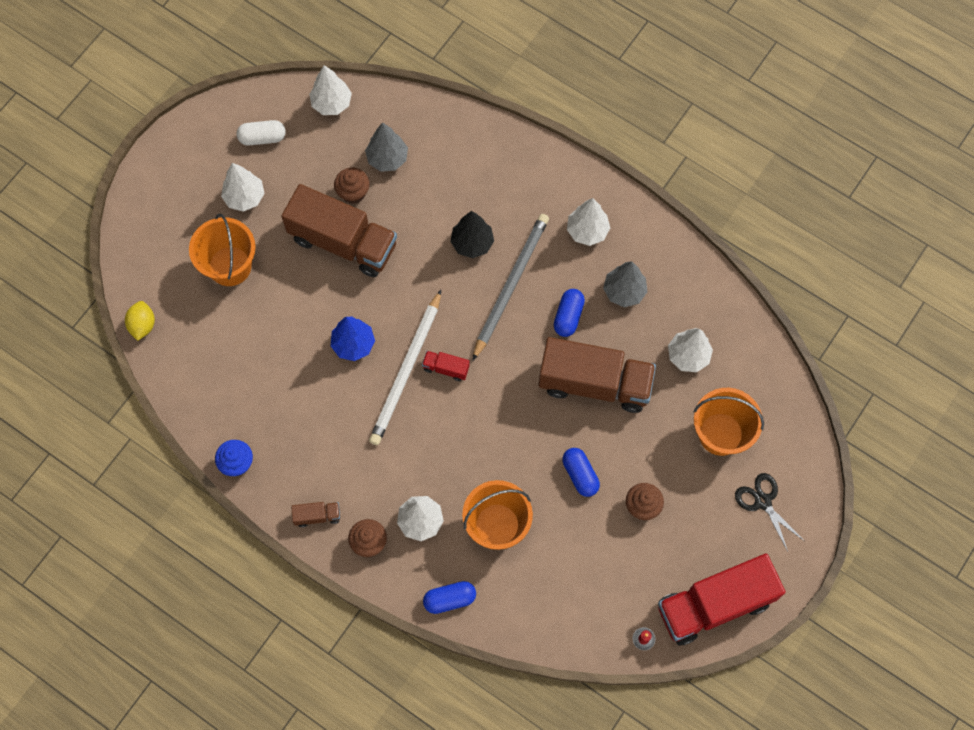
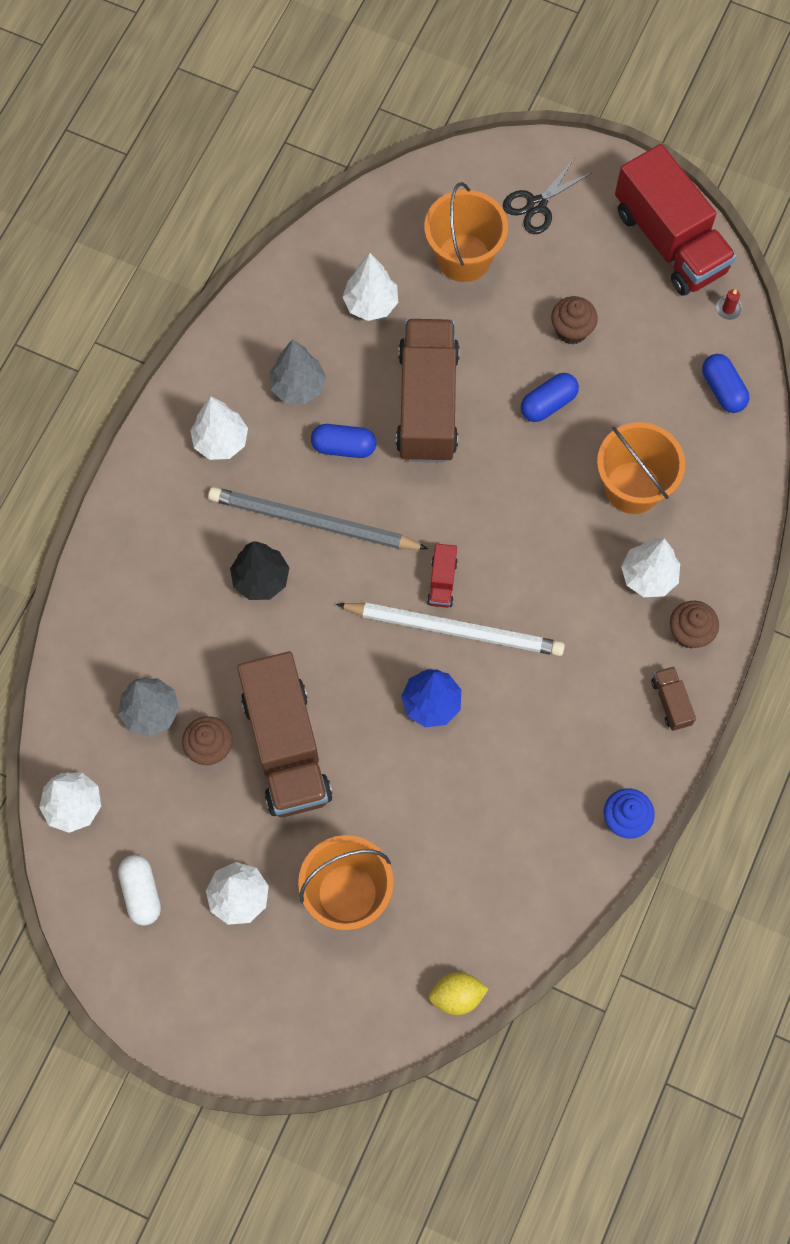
camera: 100 degrees left, 0 degrees up
brown truck [281,184,397,277] -> brown truck turned 150 degrees clockwise [237,652,333,817]
blue capsule [423,581,476,614] -> blue capsule moved to [702,354,749,413]

